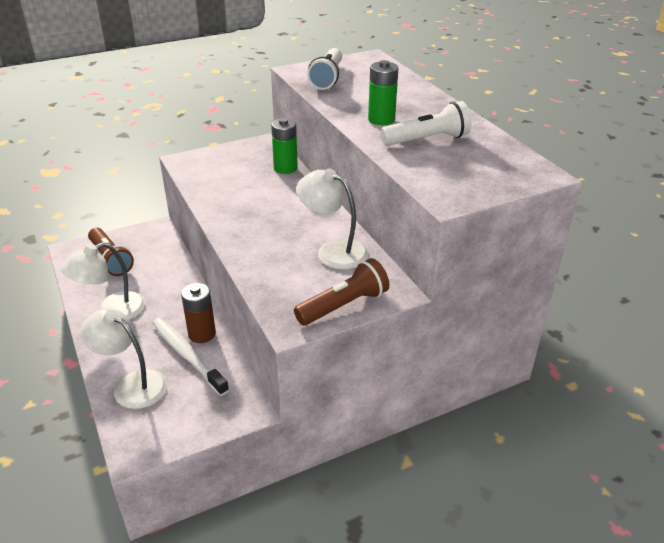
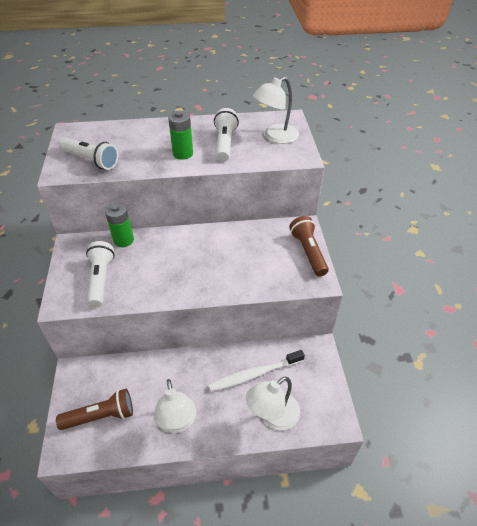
camera: 70 degrees left, 10 degrees up
brown battery [181,283,216,343] -> none
white lamp [296,168,369,270] -> white lamp moved to [253,77,299,144]
none -> white flashlight [86,241,115,307]

